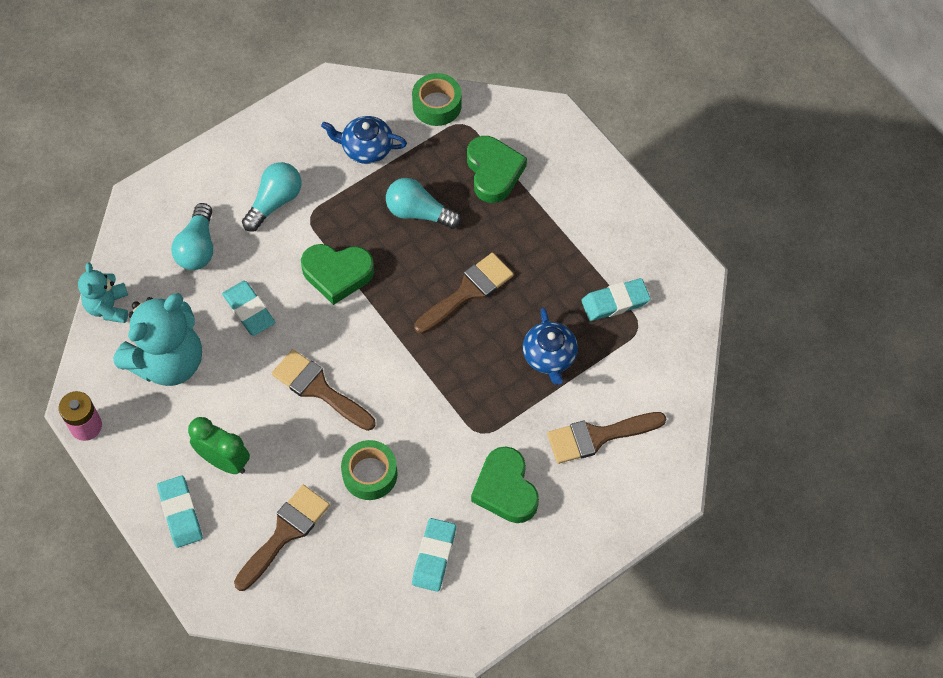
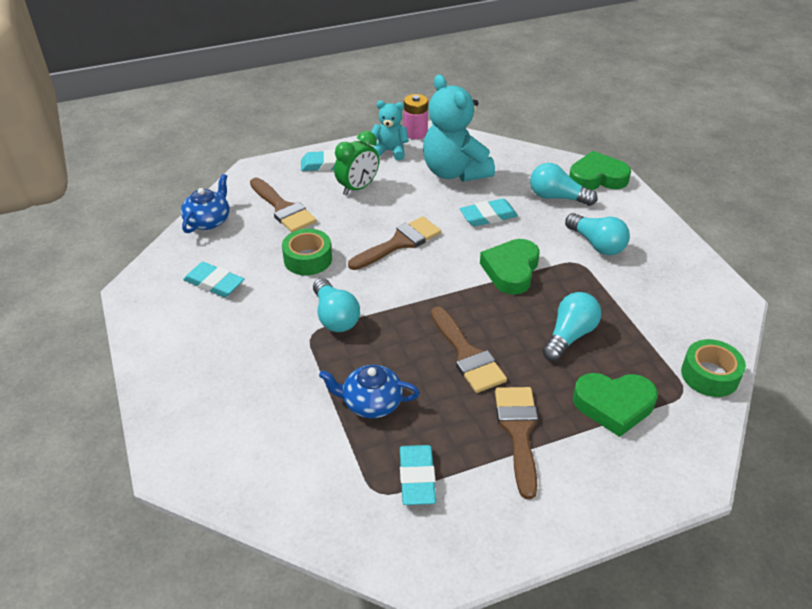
camera: 105 degrees right, 20 degrees down
turquoise teddy bear [78,262,128,323] -> turquoise teddy bear moved to [371,101,409,161]
blue teapot [321,116,407,164] -> blue teapot moved to [181,174,229,233]
green heart [471,446,539,523] -> green heart moved to [569,151,631,190]
brown brush [547,412,666,464] -> brown brush moved to [495,387,538,499]
none -> turquoise light bulb [313,278,360,332]

